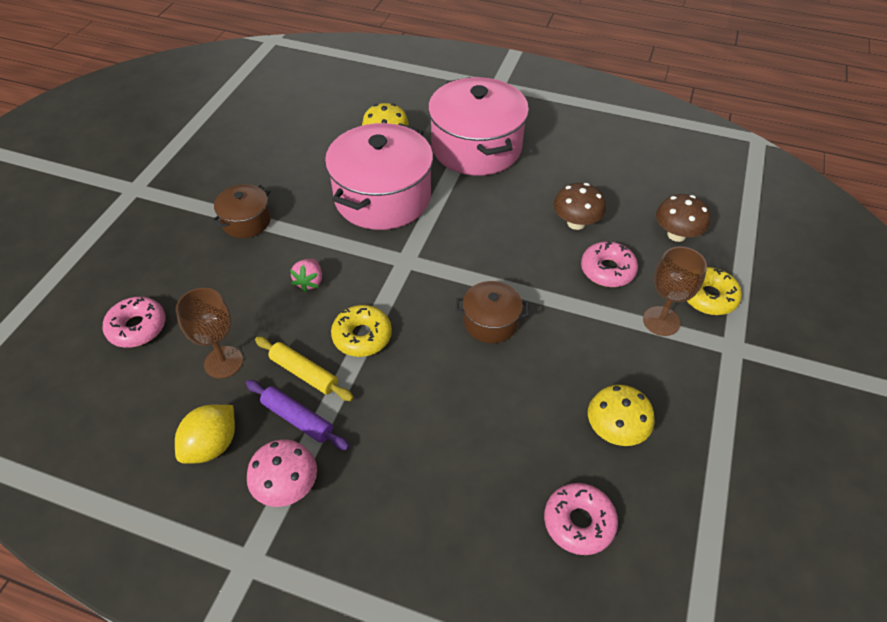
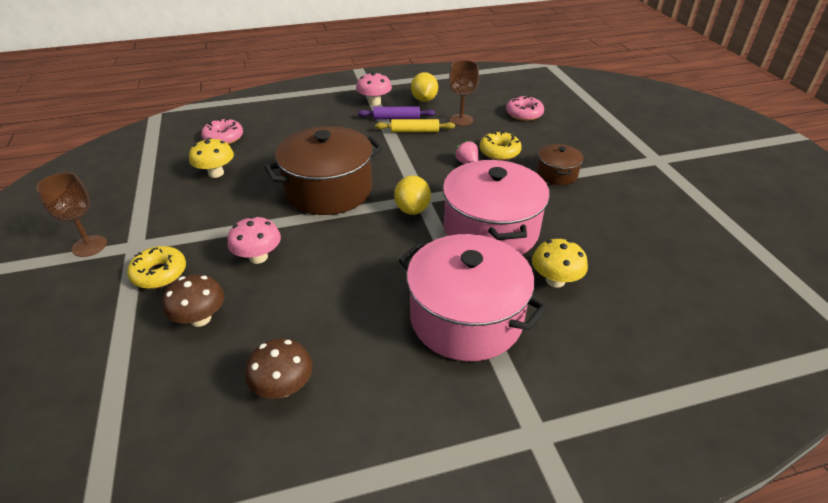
camera: 145 degrees right, 10 degrees down
yellow donut [331,305,392,357] -> yellow donut moved to [480,131,522,160]
brown pot [455,281,529,343] -> brown pot [264,126,383,215], size x2.04
brown mushroom [554,183,606,230] -> brown mushroom moved to [245,339,313,398]
pink donut [581,241,638,287] -> pink mushroom [227,216,281,264]
brown goblet [643,247,707,336] -> brown goblet moved to [36,173,107,257]
none -> yellow lemon [394,175,431,215]

